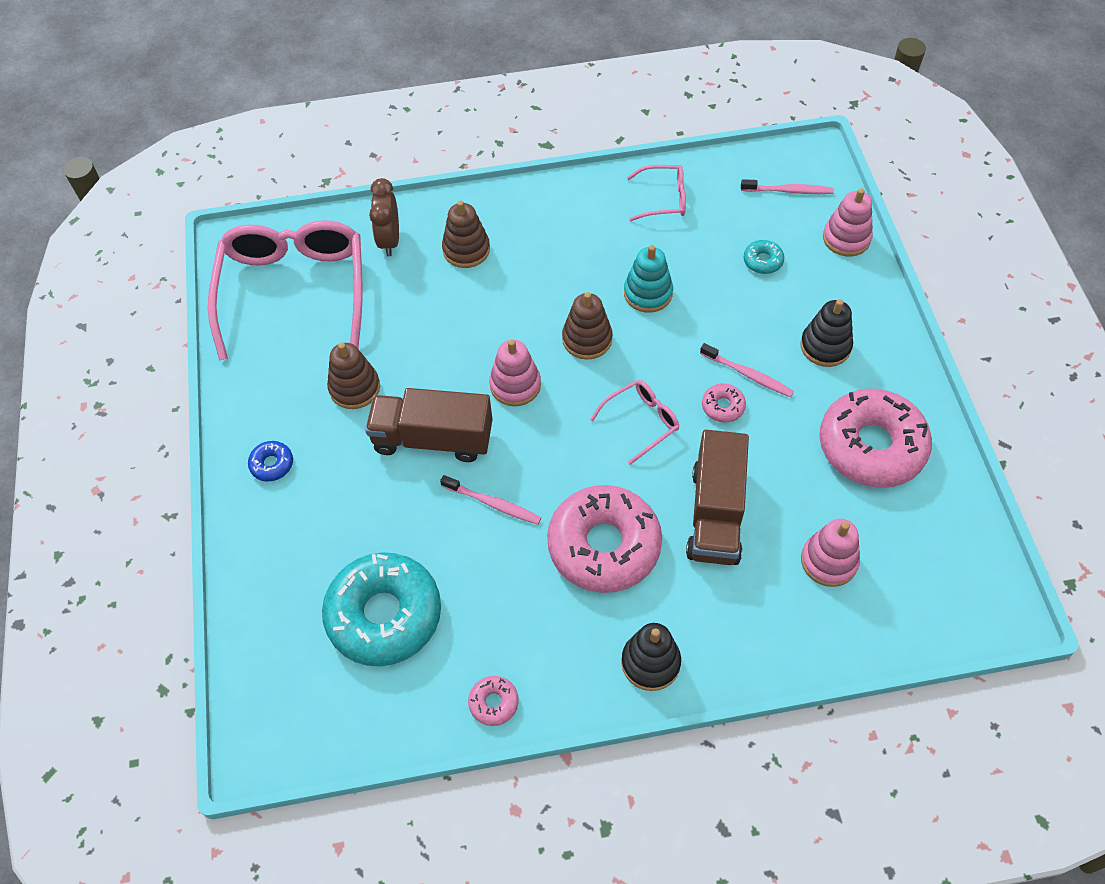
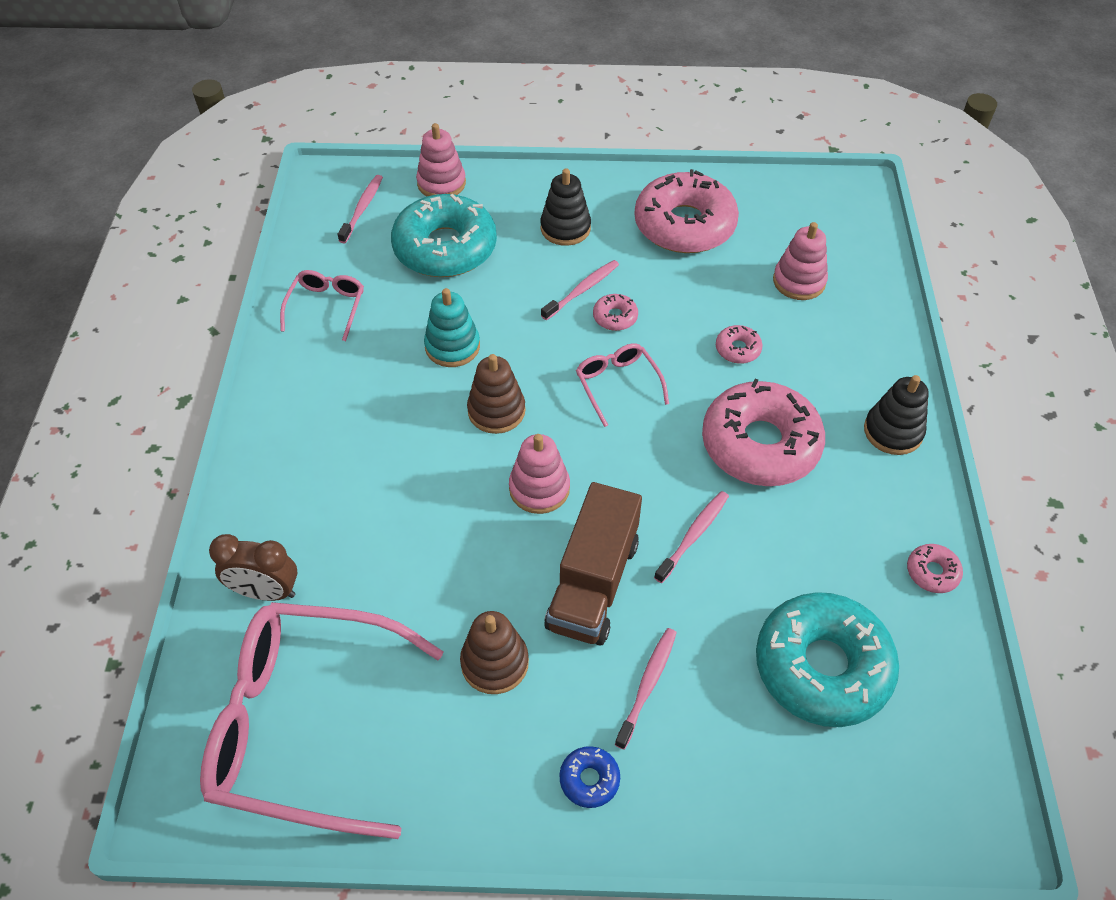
camera: 80 degrees left, 5 degrees down
brown stacking toy [442,201,490,268] -> none
brown truck [686,430,749,565] -> pink donut [716,325,763,364]
turquoise donut [744,240,784,274] -> turquoise donut [391,194,497,277], size x2.43
none -> pink toothbrush [615,628,677,750]

